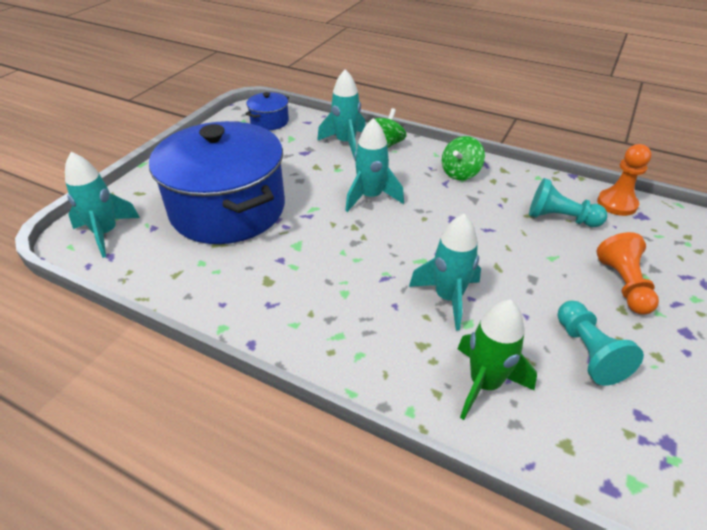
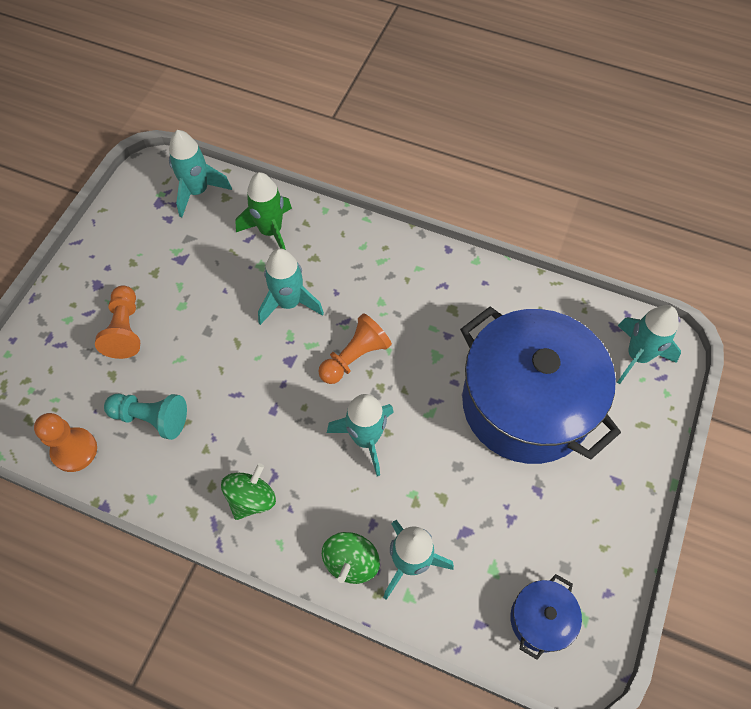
camera: 175 degrees right, 20 degrees up
turquoise pawn [558,301,644,386] -> none
none -> turquoise rocket [169,130,232,218]
none -> orange pawn [318,313,392,384]

